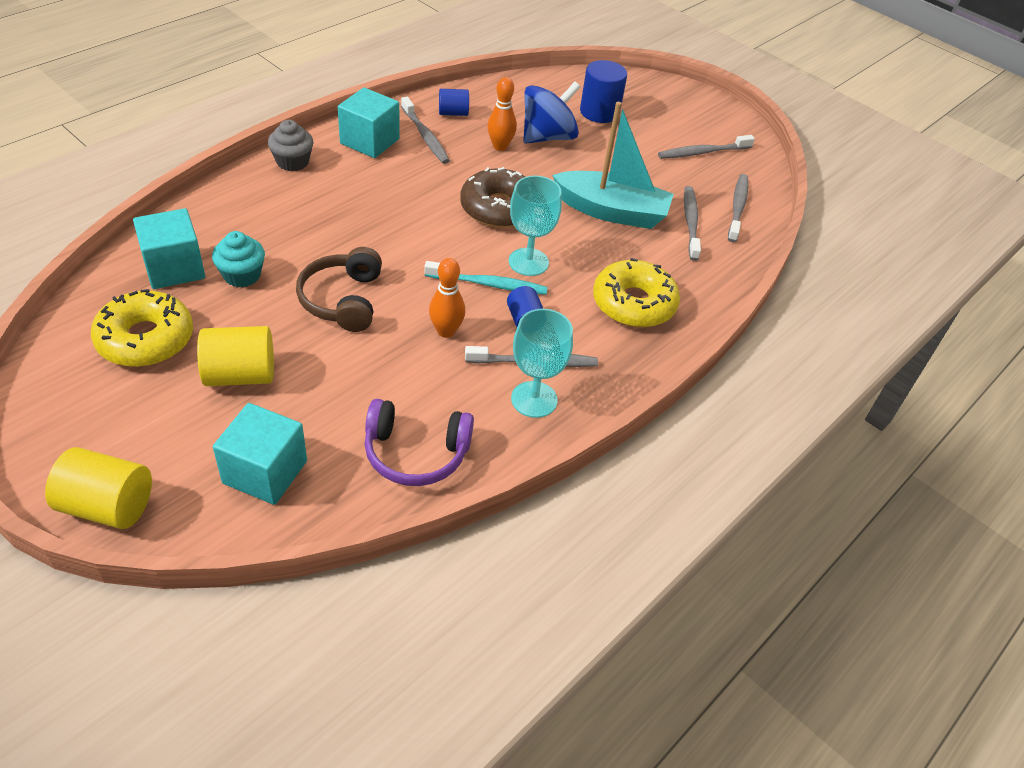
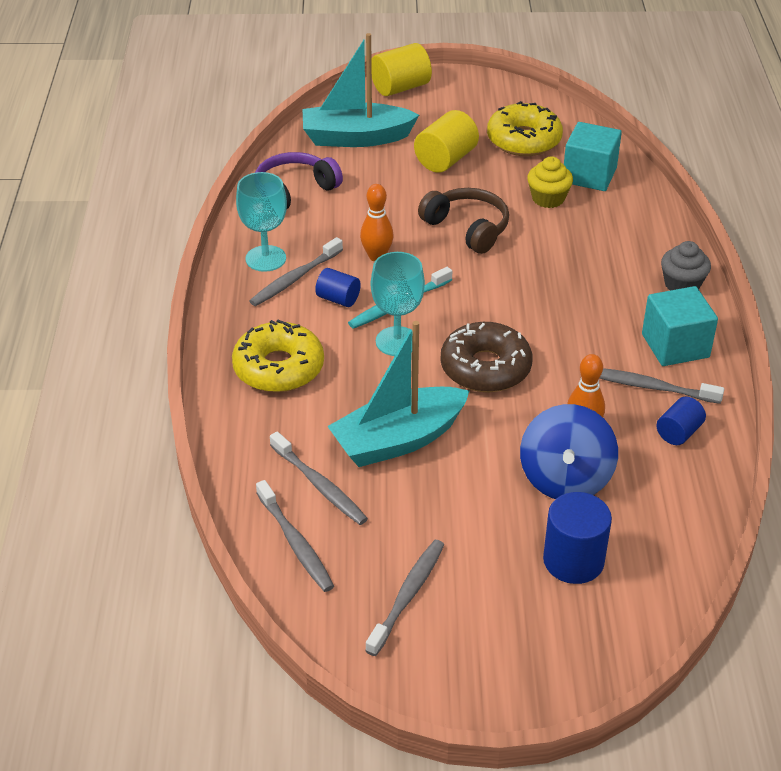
camera: 140 degrees right, 5 degrees down
turquoise cupcake [212,231,265,288] -> yellow cupcake [527,156,573,208]
turquoise cube [213,403,307,505] -> turquoise boat [303,33,419,147]

